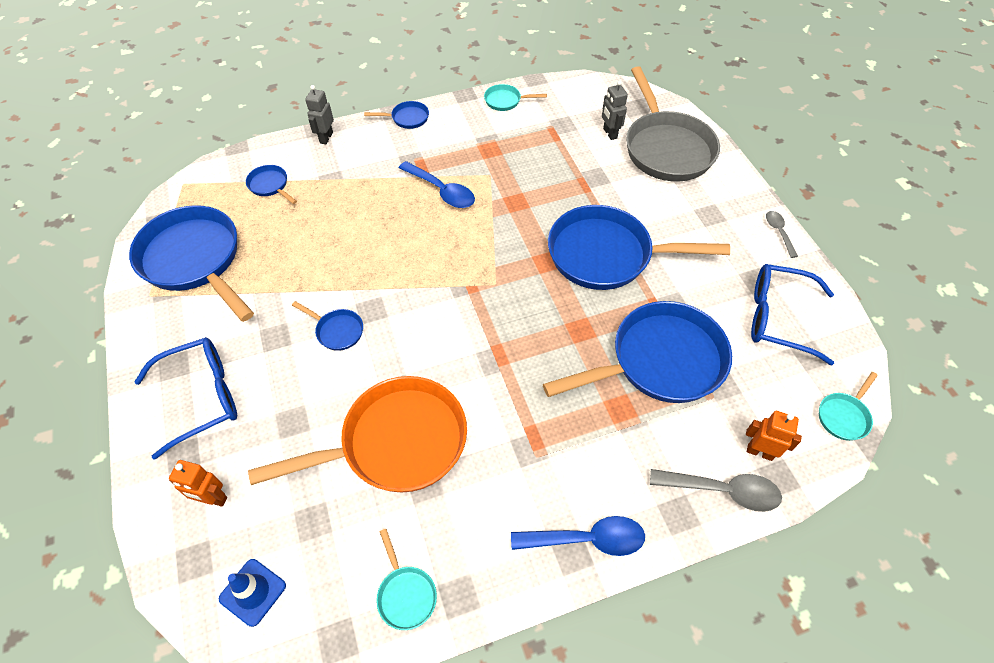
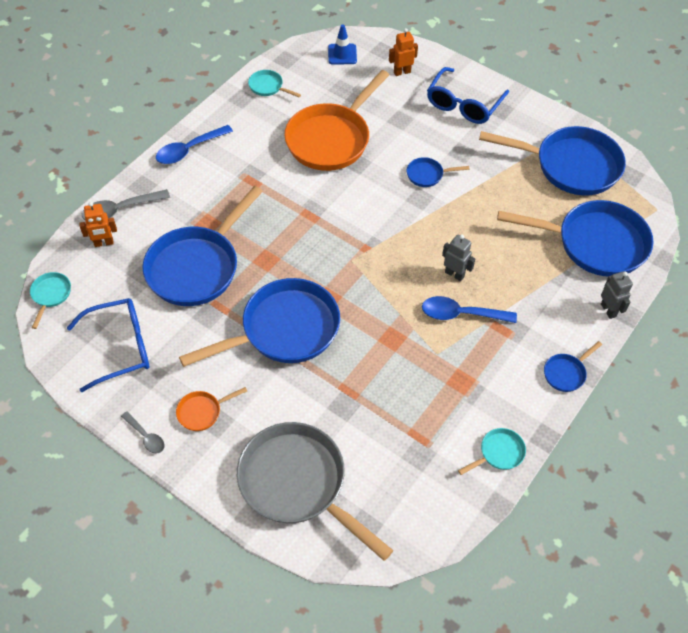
camera: 145 degrees right, 0 degrees up
blue pan [246,165,297,204] -> blue pan [497,200,654,277], size x2.34
grey robot [602,80,628,140] -> grey robot moved to [442,235,475,281]
none -> orange pan [176,387,247,431]

